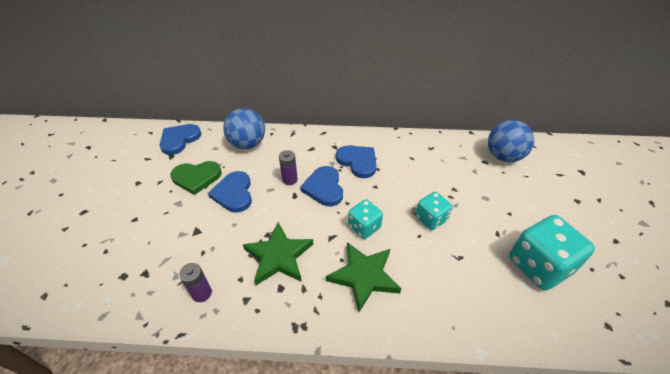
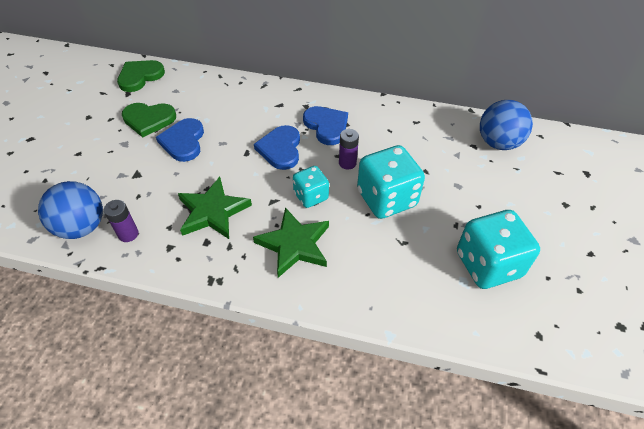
camera: 10 degrees right, 5 degrees up
blue heart [160,124,201,155] -> green heart [117,60,165,92]
blue ball [223,108,265,149] -> blue ball moved to [38,181,103,239]
purple battery [279,150,298,185] -> purple battery moved to [339,129,359,170]
turquoise dice [415,192,453,230] -> turquoise dice [357,145,425,219], size x1.73

